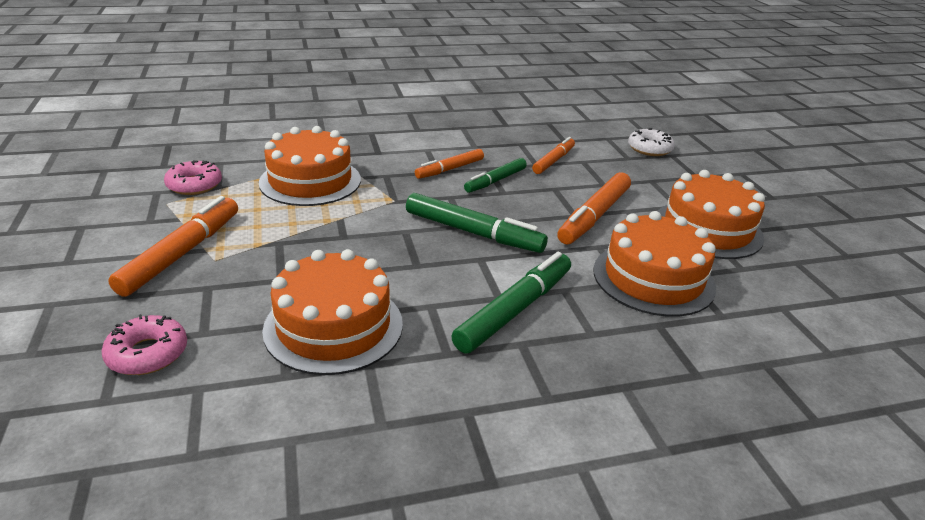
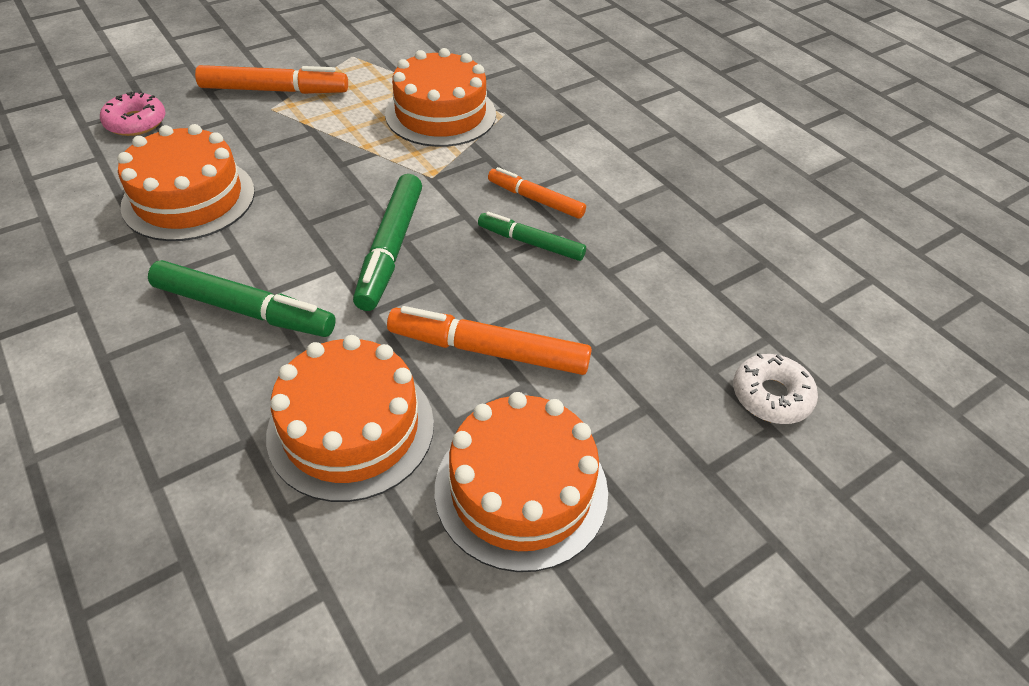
camera: 70 degrees right, 15 degrees up
pink donut [164,160,222,195] -> none
orange marker [532,137,575,174] -> none

